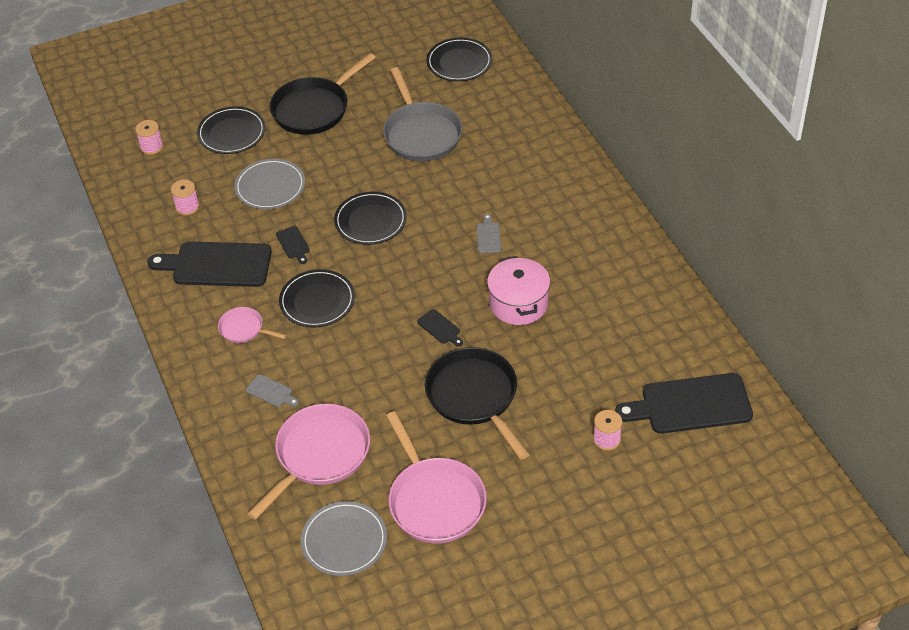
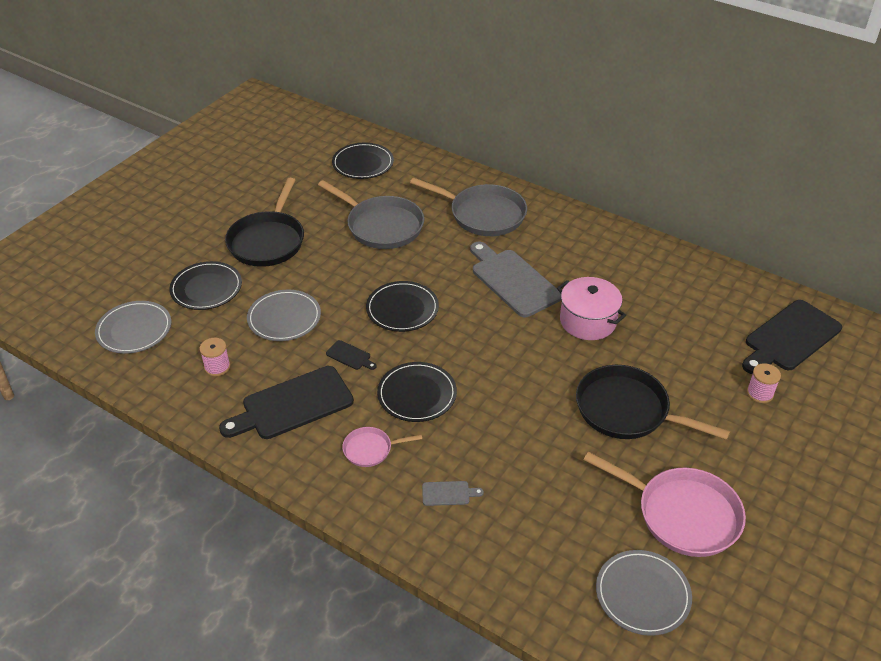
camera: 35 degrees left, 5 degrees down
pink spool [135,120,163,155] -> grey plate [95,301,171,354]
pink pan [248,404,370,520] -> none
black cutting board [417,309,463,347] -> none
grey cutting board [477,214,501,253] -> grey cutting board [470,242,561,317], size x2.35
none -> grey pan [410,178,527,236]

